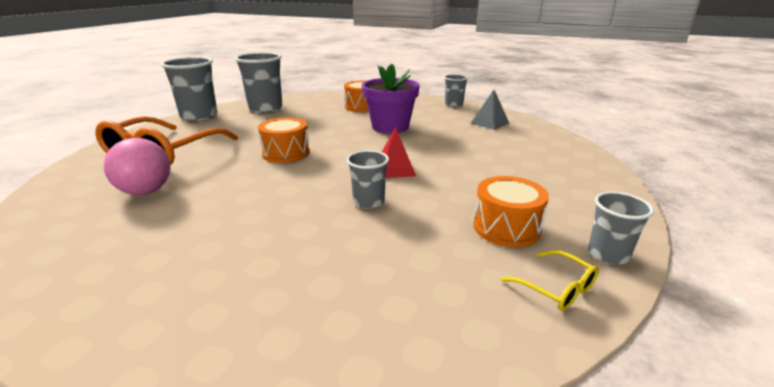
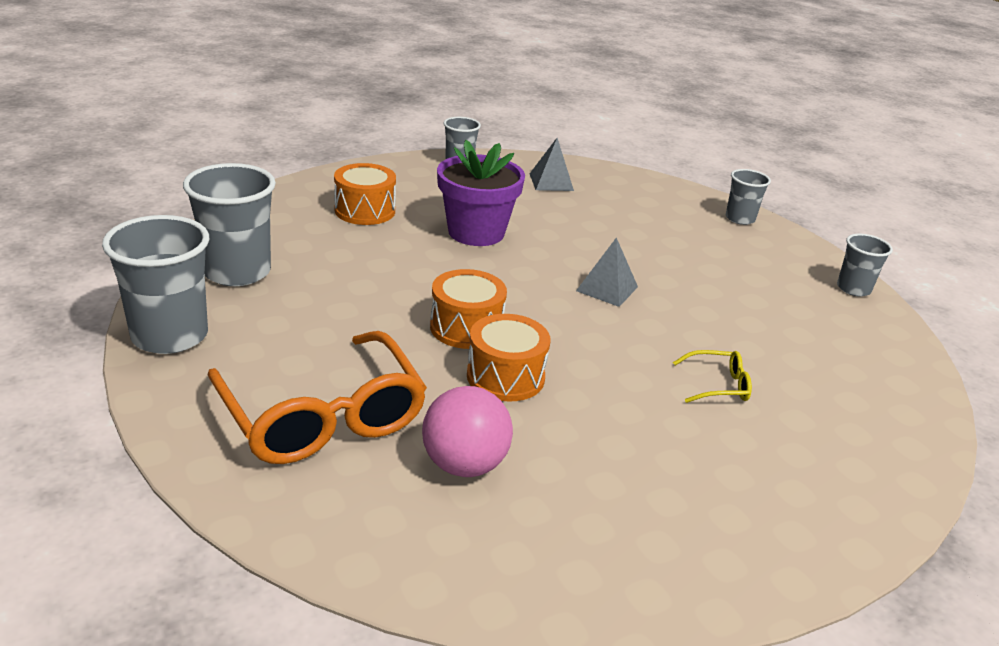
camera: 55 degrees left, 5 degrees up
grey cup [347,150,389,209] -> grey cup moved to [726,169,771,225]
red pyramid [382,127,416,178] -> grey pyramid [576,237,638,307]
orange drum [473,176,549,247] -> orange drum moved to [467,314,550,402]
yellow glasses [501,250,599,311] -> yellow glasses moved to [673,350,752,403]

